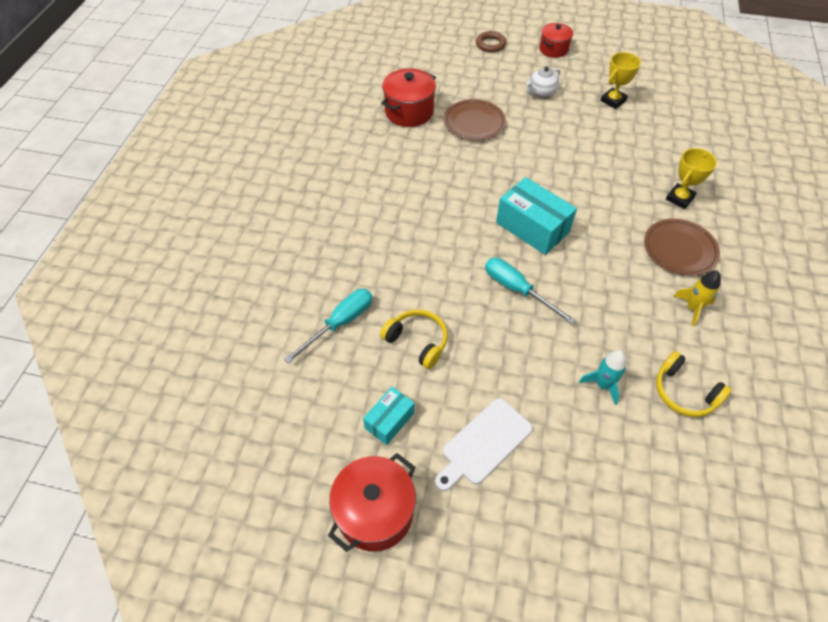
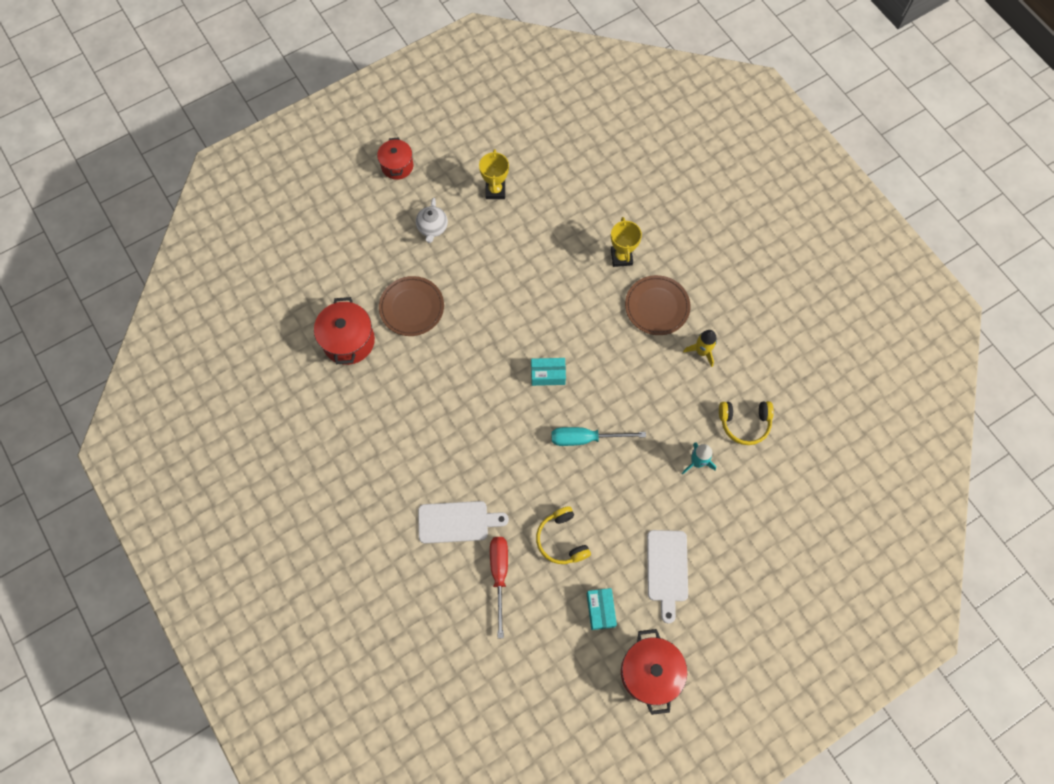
camera: 45 degrees left, 15 degrees up
turquoise screwdriver [284,289,373,364] -> red screwdriver [490,537,508,638]
yellow headphones [380,309,448,369] -> yellow headphones turned 105 degrees counterclockwise [536,506,591,564]
brown ring [476,31,506,52] -> none
turquoise box [496,177,577,255] -> turquoise box [531,358,566,386], size x0.57
none -> white cutting board [418,501,509,543]

